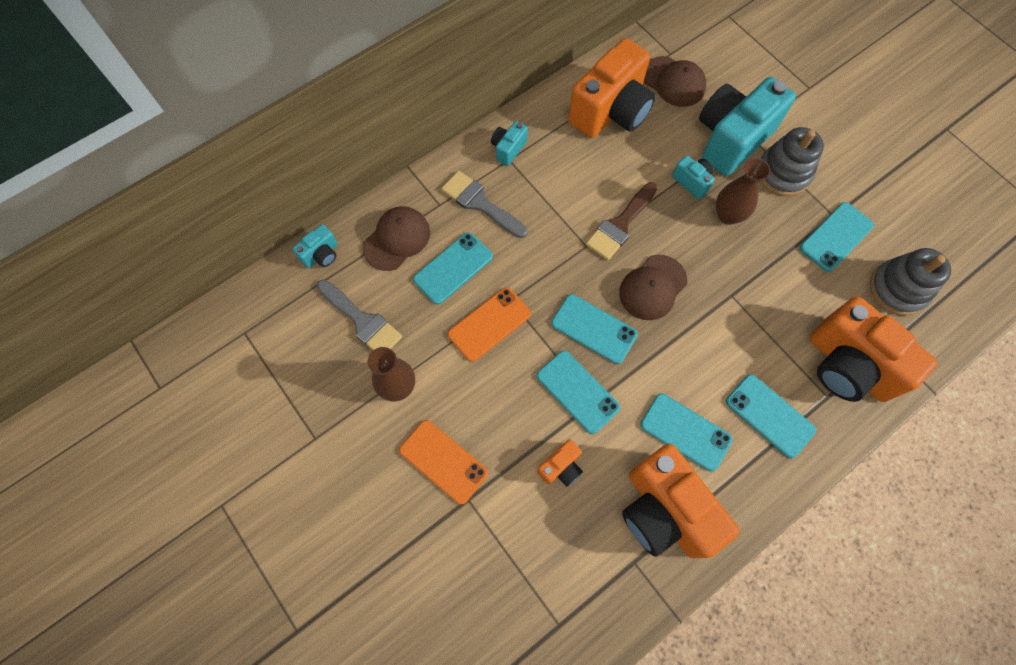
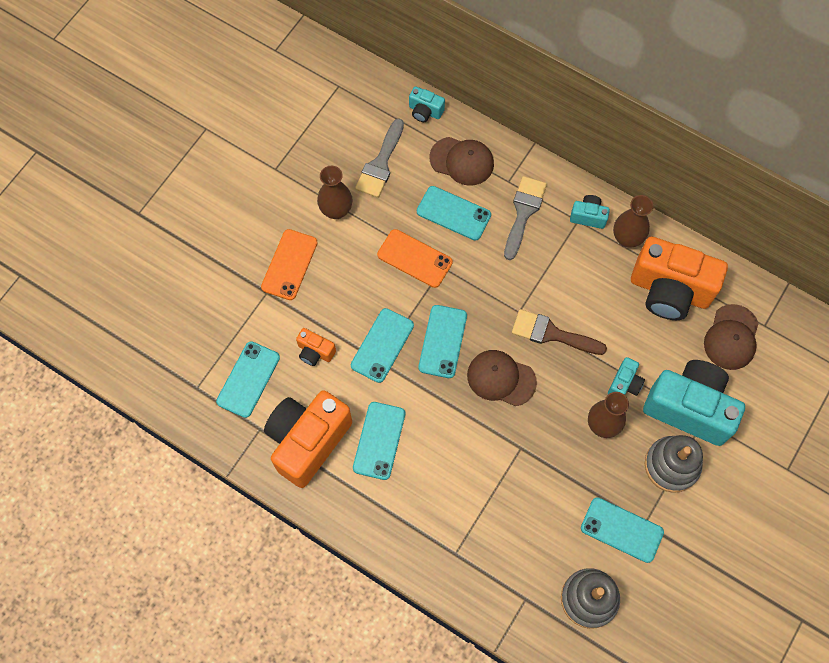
camera: 70 degrees right, 0 degrees up
turquoise phone [726,374,816,458] -> turquoise phone moved to [216,341,280,418]
orange camera [809,296,938,402] -> none
none -> brown vase [613,195,653,248]

